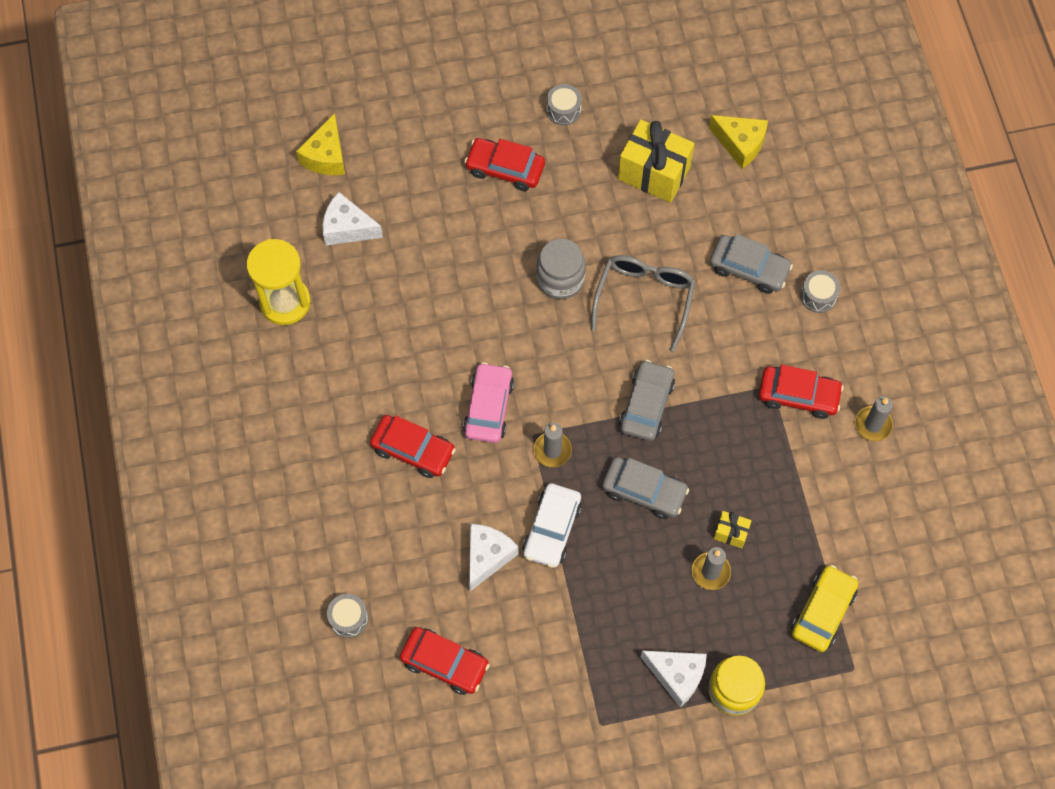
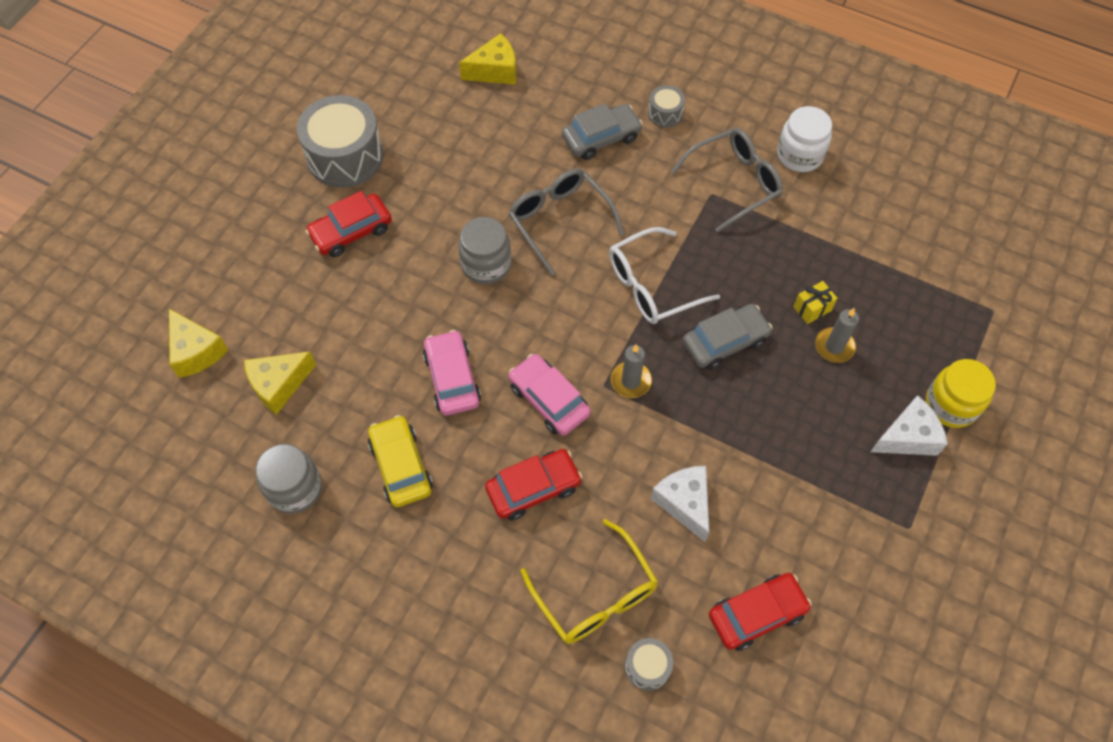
camera: 50 degrees left, 5 degrees down
yellow hourglass [246,239,311,325] -> grey jar [256,444,322,514]
white cheese [323,192,383,245] -> yellow cheese [244,351,316,415]
white car [523,483,582,568] -> none
grey drum [546,84,582,125] -> grey drum [297,95,383,188], size x2.13
yellow gift [618,120,695,203] -> none
grey car [619,360,675,441] -> white glasses [609,227,720,324]
red car [759,364,844,419] -> grey glasses [671,128,783,232]
yellow car [791,565,859,652] -> yellow car moved to [368,415,433,507]
grey candle [855,396,893,441] -> white jar [777,106,832,172]
none -> pink car [423,330,481,415]
none -> yellow glasses [521,519,658,644]

